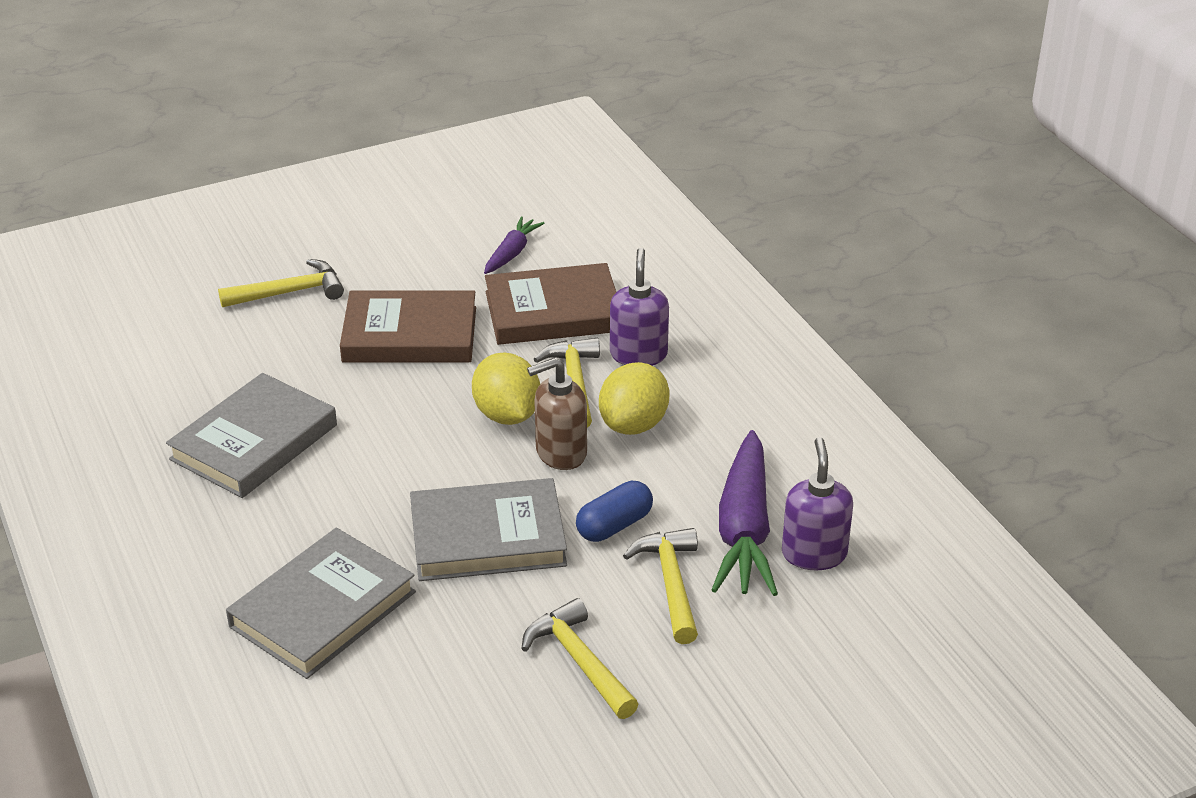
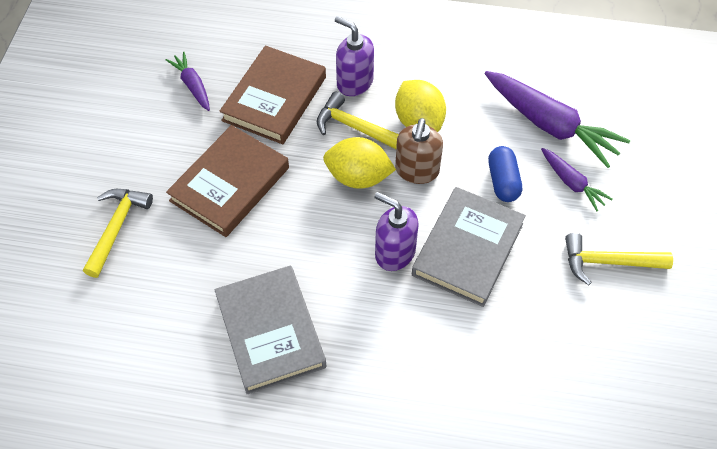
camera: 55 degrees left, 20 degrees up
grey book [226,528,416,679] -> none
yellow hammer [623,528,698,644] -> purple carrot [541,148,612,211]
purple soap dispenser [782,437,853,570] -> purple soap dispenser moved to [375,192,419,271]

